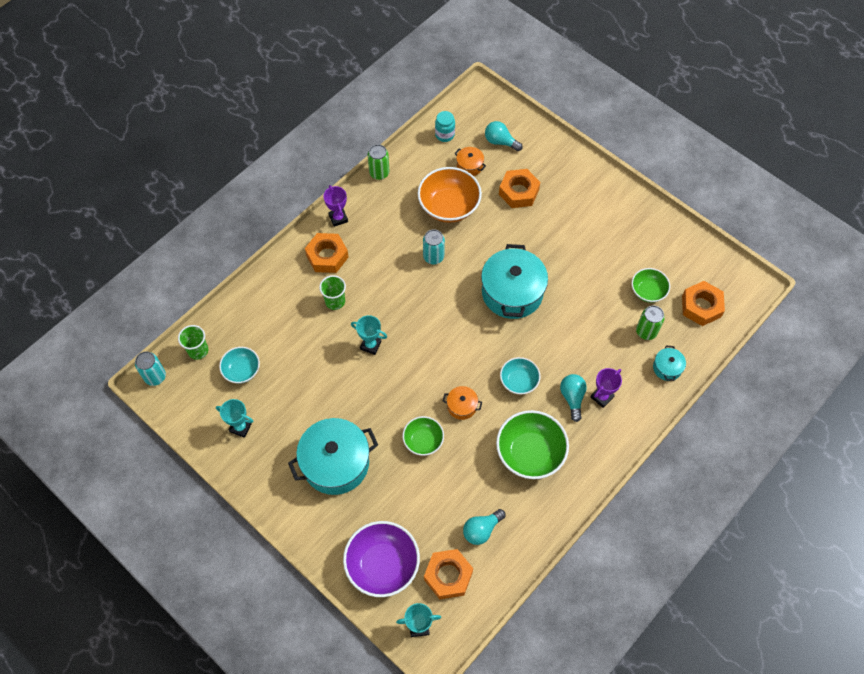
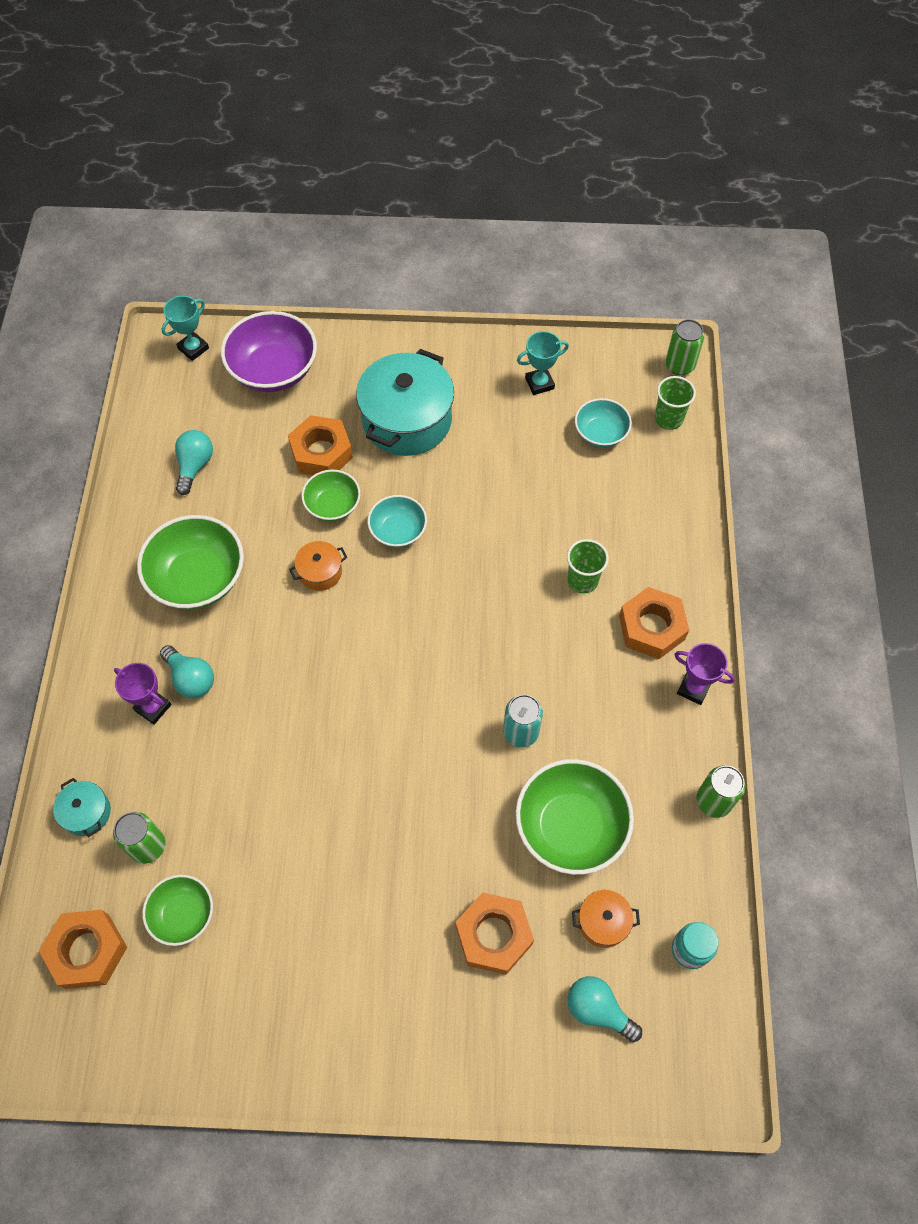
camera: 140 degrees right, 0 degrees up
turquoise can [135,351,166,386] -> green can [665,319,704,375]
turquoise trophy [351,315,387,355] -> none
orange bowl [418,167,482,223] -> green bowl [516,759,634,875]
orange nut [424,549,473,599] -> orange nut moved to [288,415,353,475]
turquoise pot [481,244,548,319] -> none
turquoise light bulb [485,121,523,151] -> turquoise light bulb turned 135 degrees counterclockwise [568,976,642,1042]
turquoise bowl [500,357,540,394] -> turquoise bowl moved to [368,495,427,548]
purple trophy [591,368,622,408] -> purple trophy turned 60 degrees counterclockwise [114,663,171,725]

